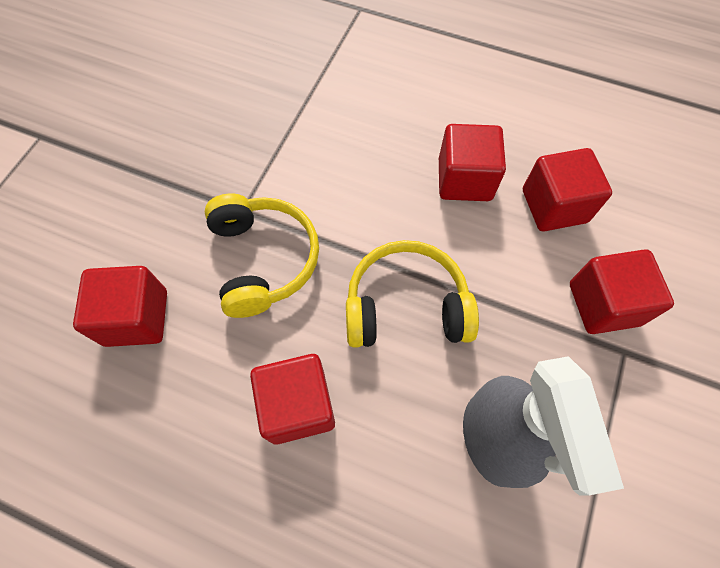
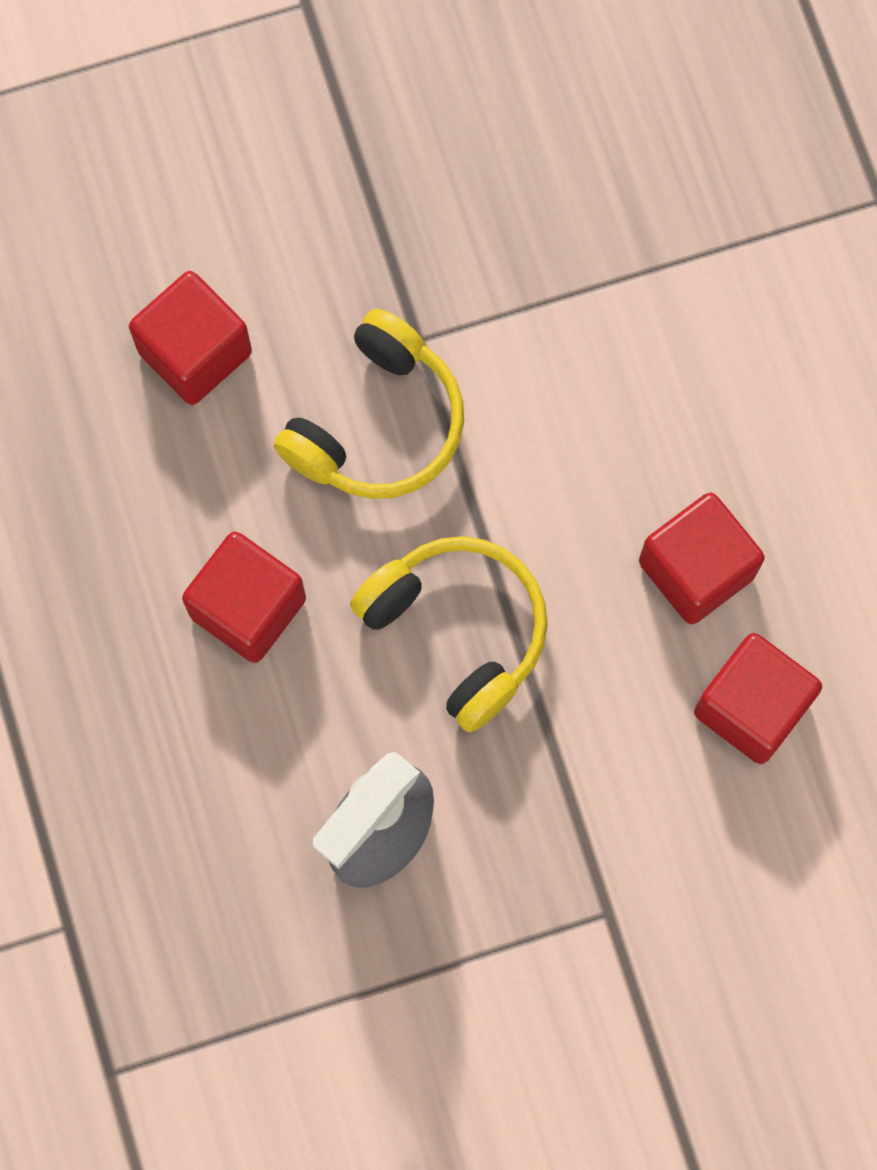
camera: 50 degrees right, 10 degrees up
red cube [570,249,674,334] -> none

